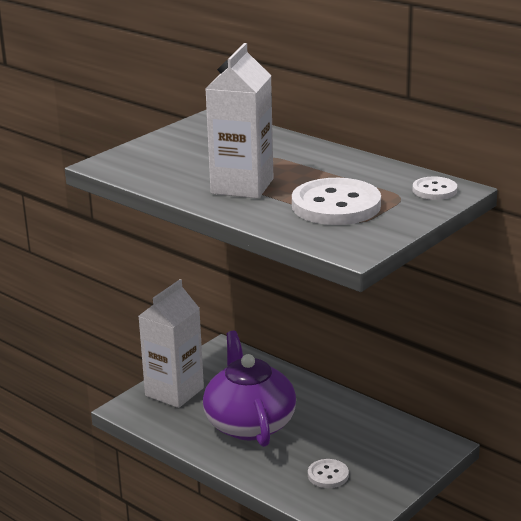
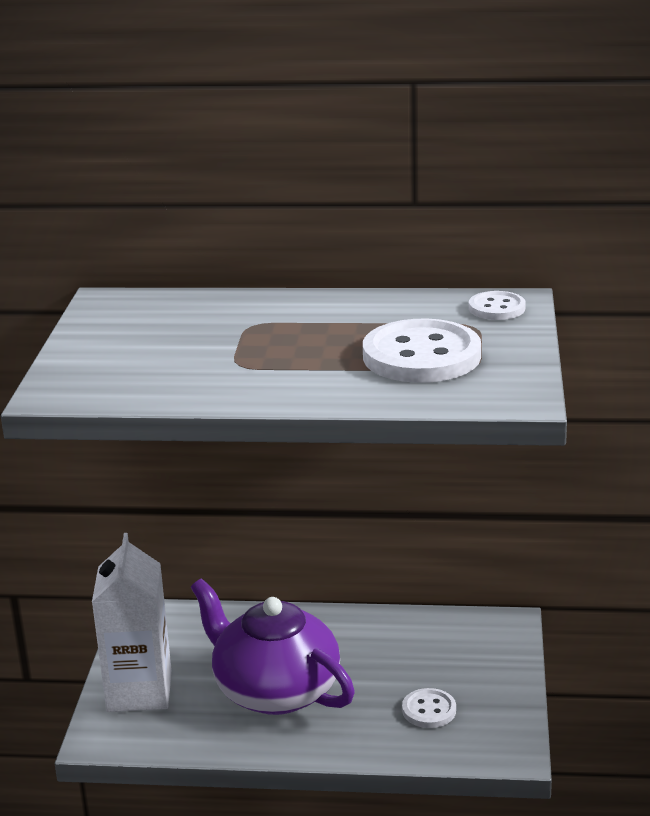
camera: 35 degrees left, 0 degrees up
white carton [205,43,273,199] -> none

